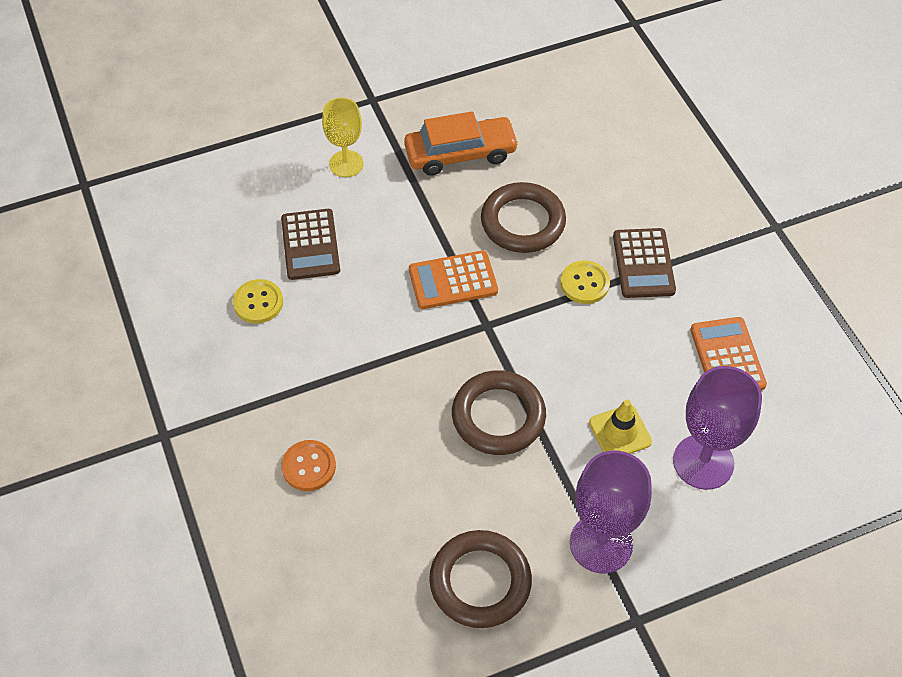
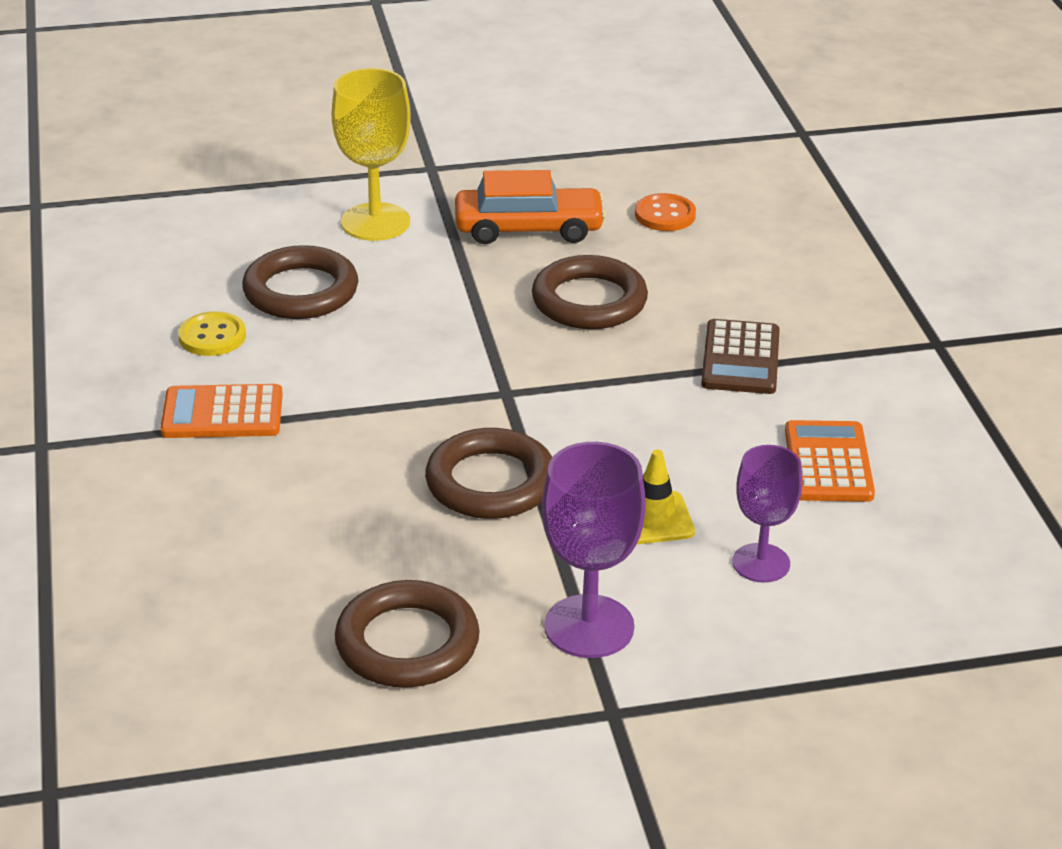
camera: 10 degrees right, 20 degrees down
brown calculator [281,209,340,280] -> brown ring [242,245,358,319]
orange button [281,440,336,491] -> orange button moved to [635,193,696,231]
yellow goblet [322,98,364,177] -> yellow goblet [332,68,411,241], size x1.50
orange calculator [409,251,498,309] -> orange calculator moved to [160,384,283,438]
yellow button [561,260,610,304] -> none
purple goblet [673,366,762,490] -> purple goblet [733,445,802,582], size x0.67

